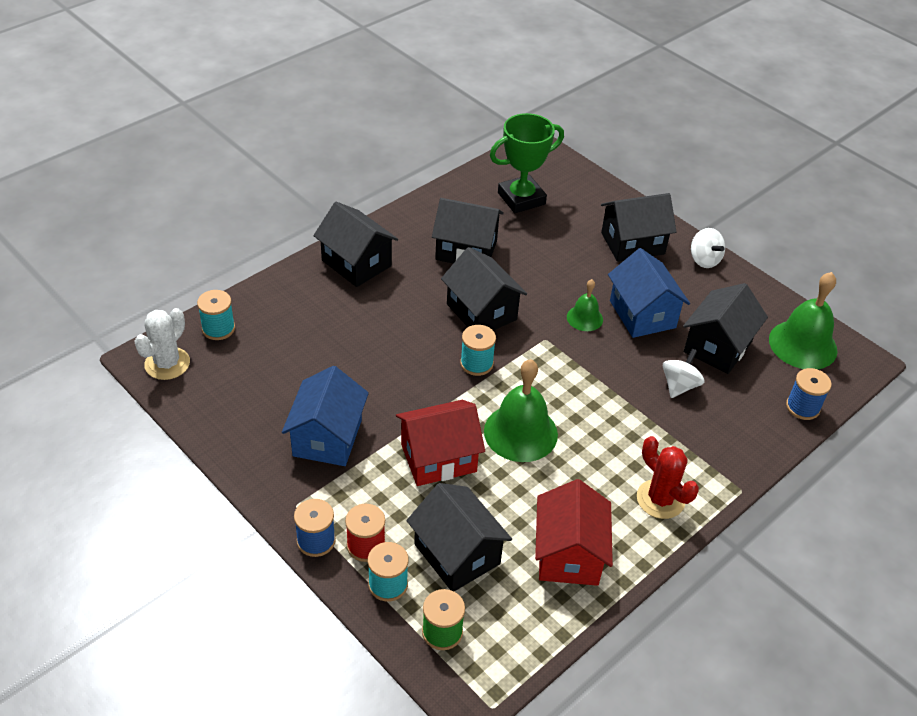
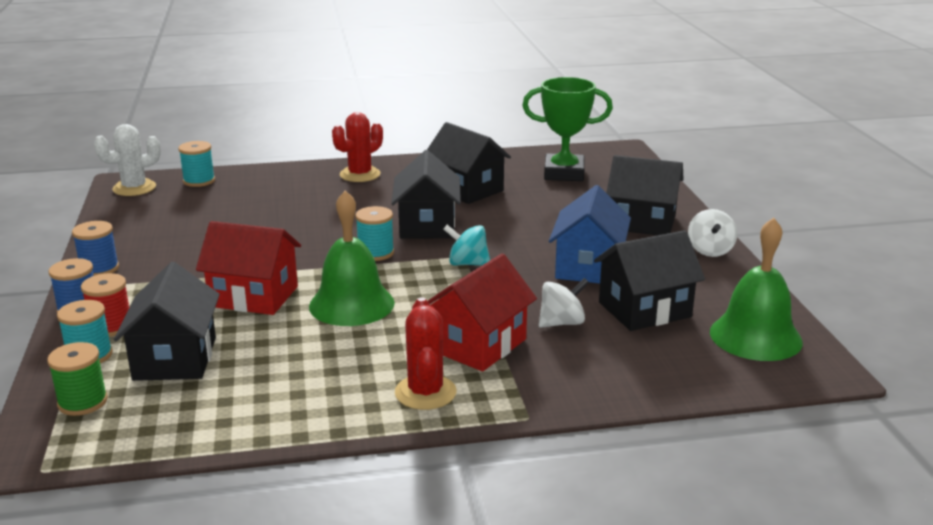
camera: 35 degrees right, 20 degrees down
blue house [282,366,369,466] -> none
black house [313,202,398,287] -> red cactus [332,112,383,182]
red house [535,479,613,586] -> red house moved to [428,253,537,372]
green bell [567,279,603,331] -> none
blue spool [786,368,832,420] -> blue spool moved to [72,221,119,276]
none -> turquoise spinning top [443,225,490,266]

